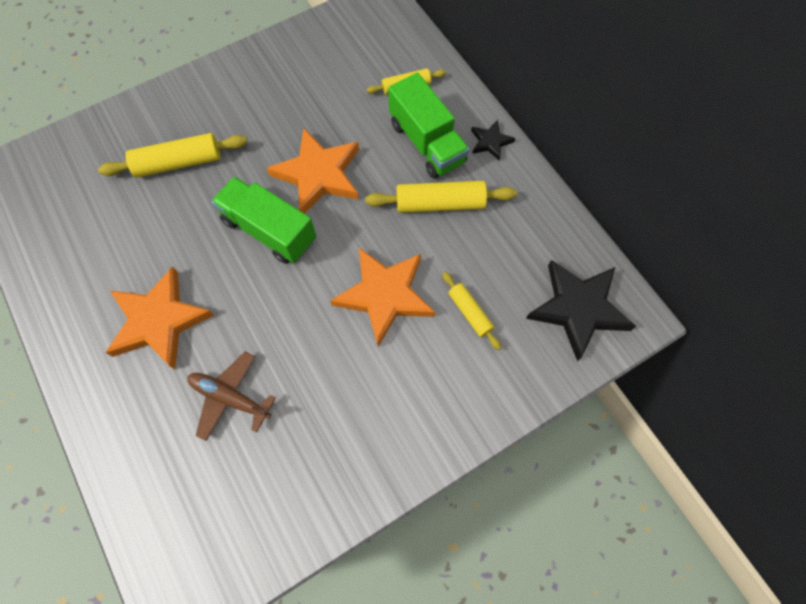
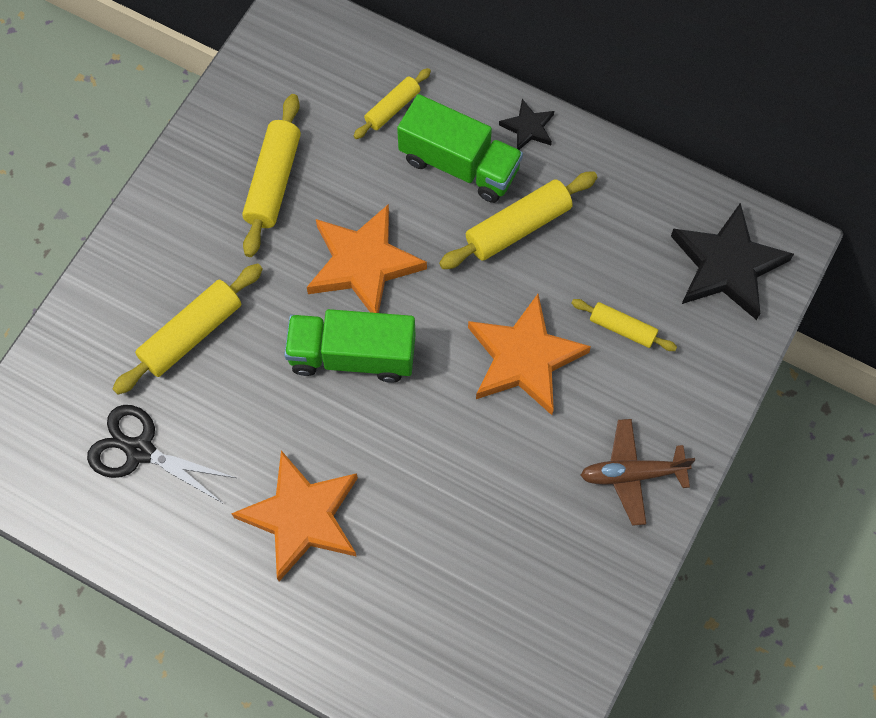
camera: 30 degrees left, 0 degrees up
brown plane [187,352,276,441] -> brown plane moved to [580,419,695,526]
none -> black scissors [87,405,236,503]
none -> yellow rolling pin [242,94,301,257]

